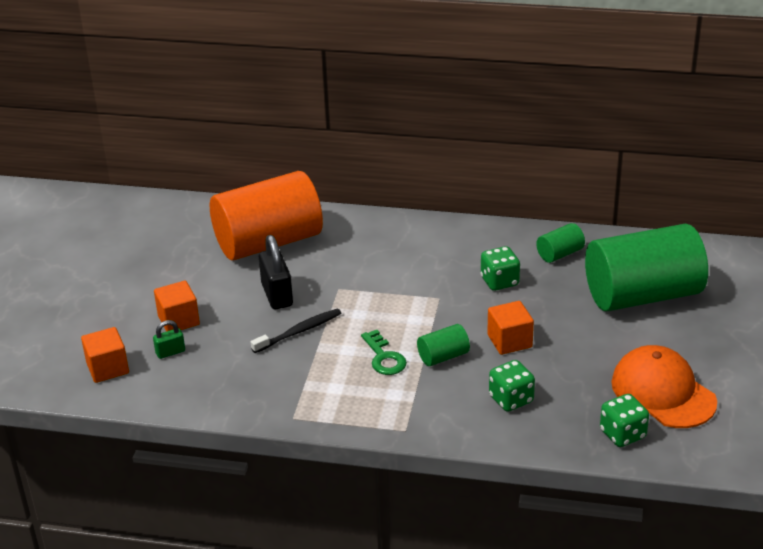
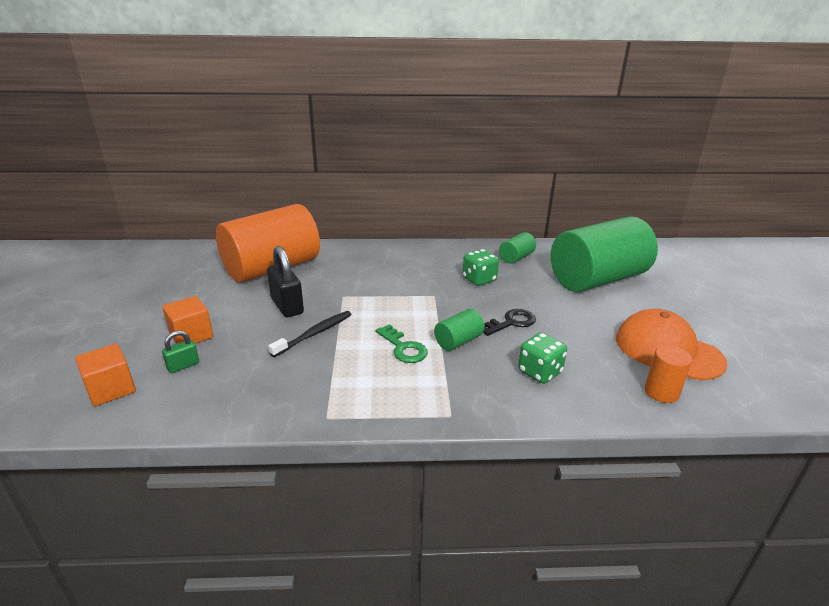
camera: 15 degrees left, 5 degrees down
orange cube [487,301,534,355] -> black key [483,309,536,336]
green dice [600,394,649,447] -> orange cylinder [644,345,692,403]

